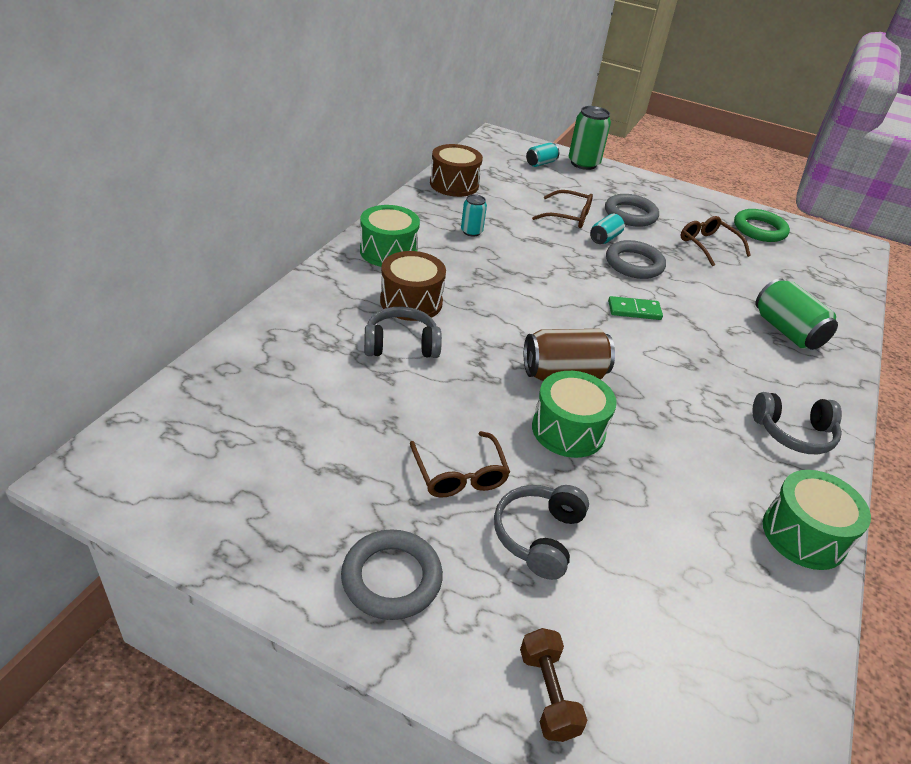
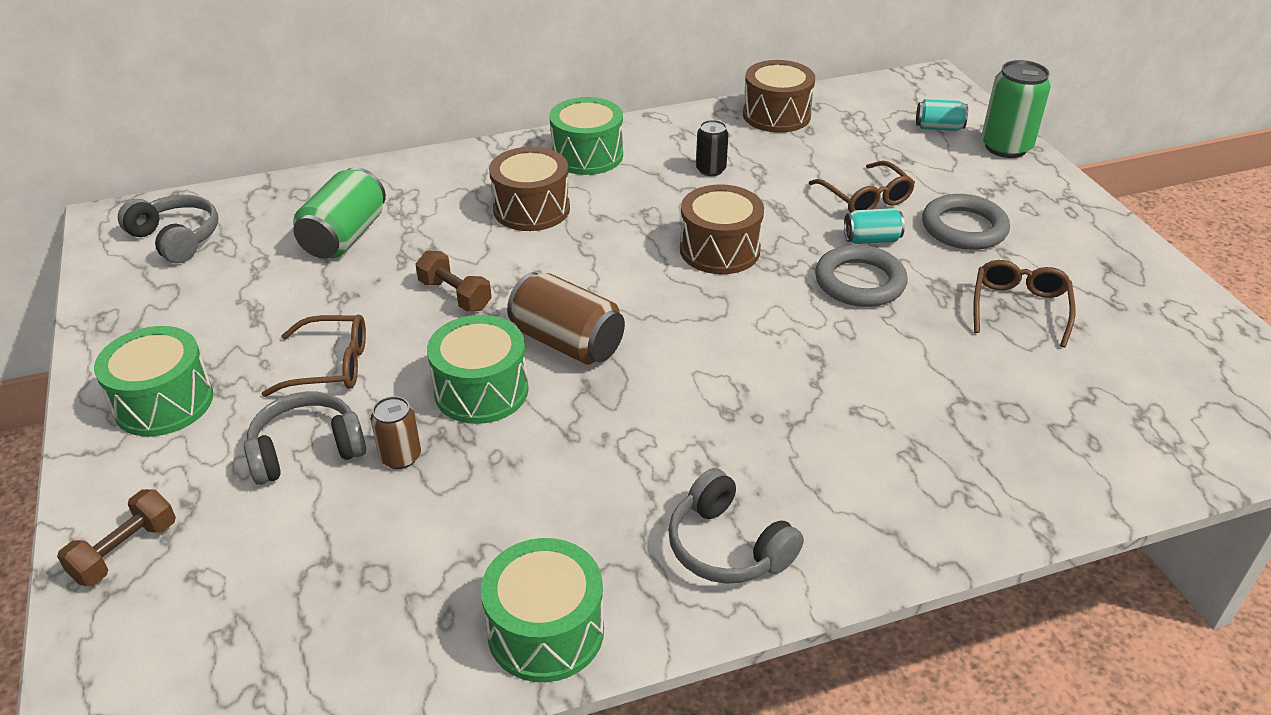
camera: 50 degrees right, 0 degrees up
grey ring [341,529,443,620] -> green drum [94,326,213,436]
grey headphones [364,306,442,358] -> grey headphones moved to [118,195,218,263]
brown glasses [410,431,510,498] -> brown glasses turned 120 degrees counterclockwise [262,315,366,397]
turquoise can [461,194,487,237] -> black can [696,120,729,176]
green domino [608,296,663,320] -> none
green ring [734,209,790,242] -> none
green can [756,278,838,350] -> green can moved to [293,167,386,258]
none -> brown can [371,396,421,469]
none -> brown dumbbell [416,251,492,311]
none -> brown drum [680,184,764,274]

